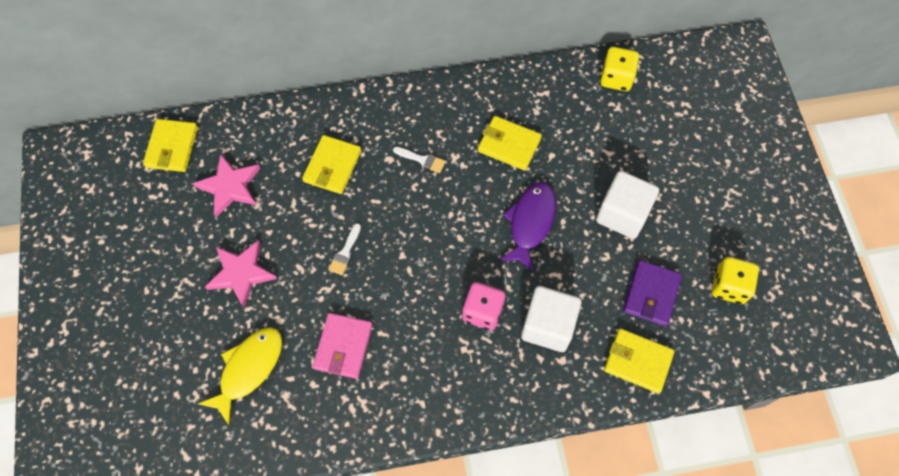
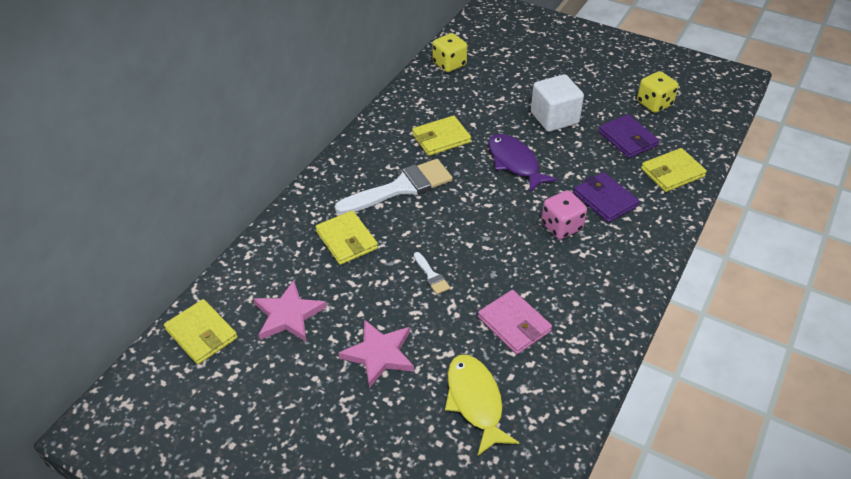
camera: 50 degrees left, 20 degrees down
white brush [393,147,446,173] -> white brush [334,159,453,215], size x2.31
white cube [521,286,582,352] -> purple wallet [574,172,640,223]

